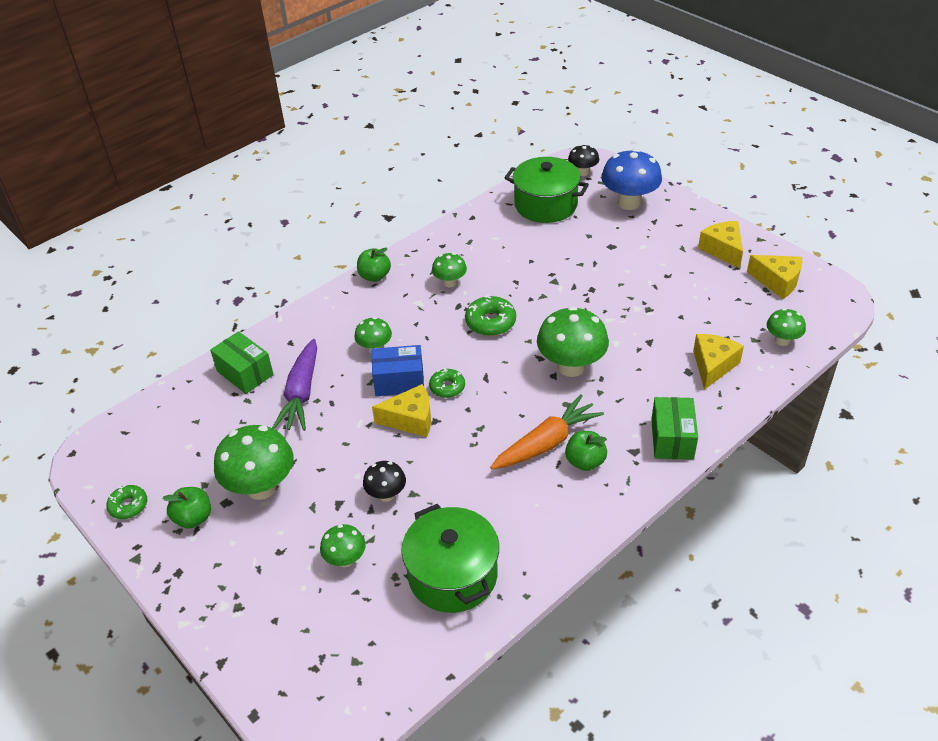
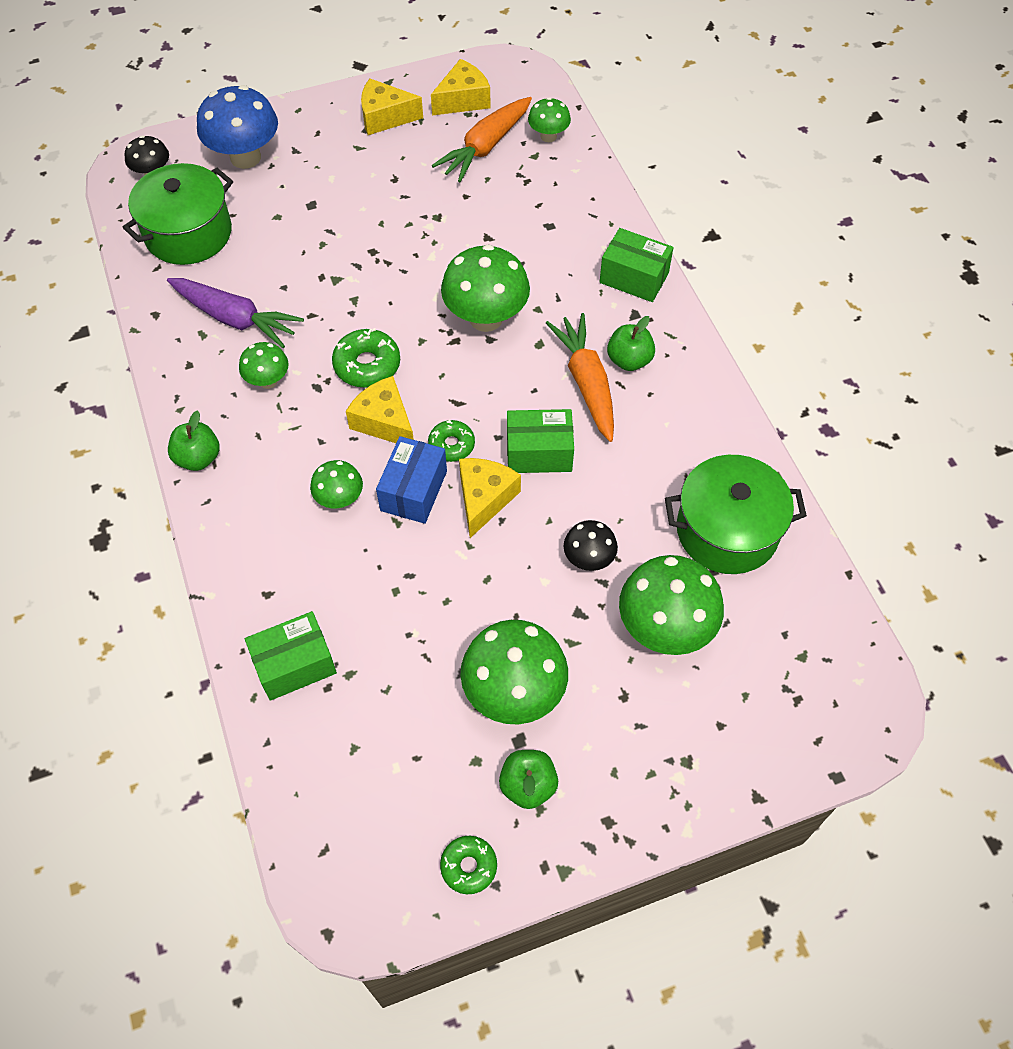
camera: 70 degrees left, 15 degrees up
purple carrot [272,339,317,431] -> purple carrot moved to [167,278,304,348]
green mushroom [320,524,365,567] -> green mushroom [619,555,724,655], size x1.84
yellow cheese [693,334,744,390] -> yellow cheese moved to [346,376,414,443]
none -> orange carrot [432,97,532,182]
none -> green box [507,409,574,473]

